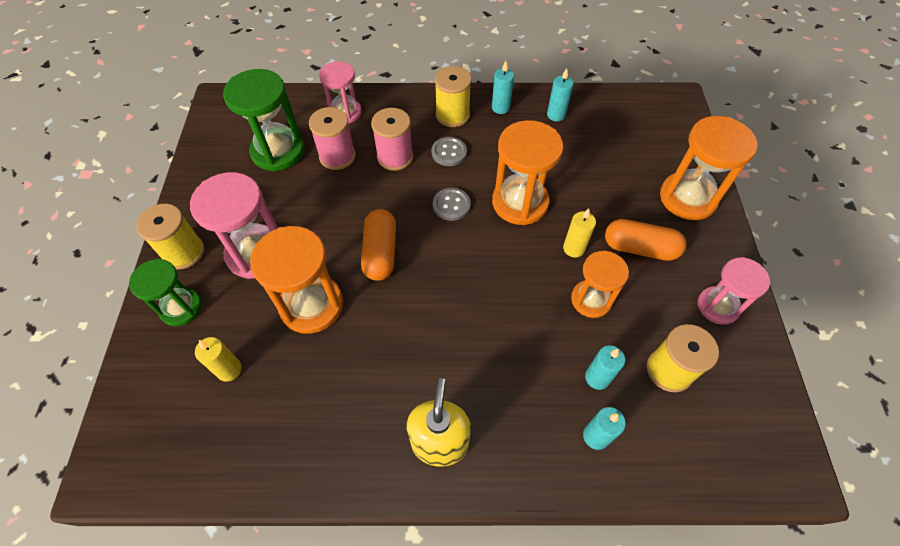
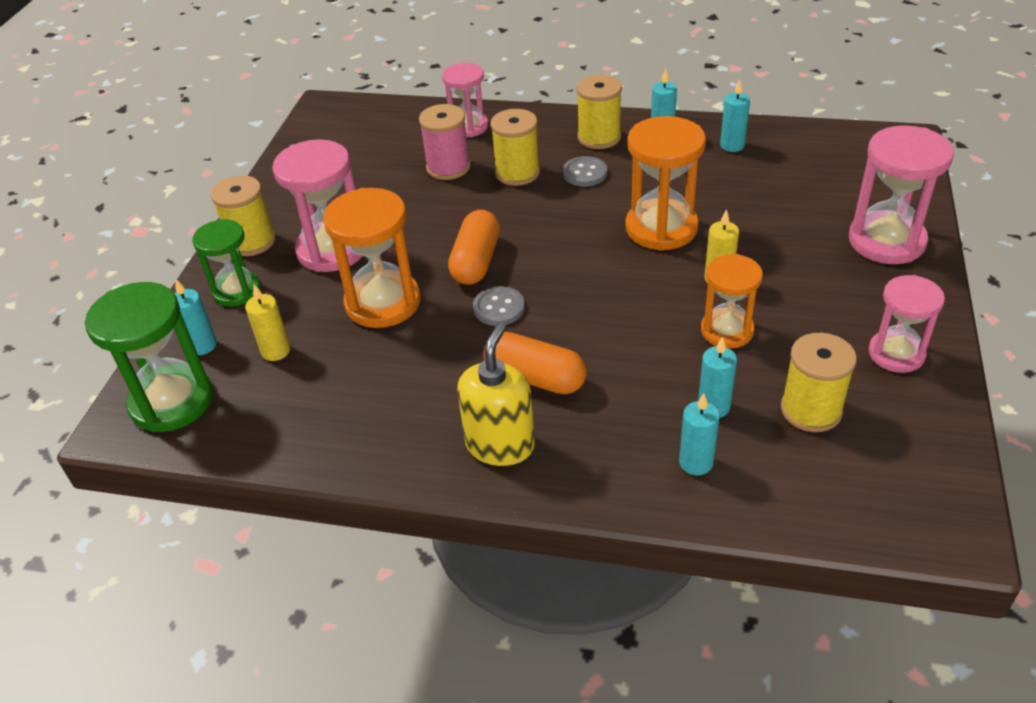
camera: 15 degrees right, 15 degrees down
green hourglass [223,69,305,171] -> green hourglass moved to [85,282,213,432]
pink spool [371,108,413,171] -> yellow spool [490,109,540,186]
grey button [433,188,471,221] -> grey button moved to [473,286,525,326]
orange capsule [605,219,687,261] -> orange capsule moved to [484,332,587,394]
orange hourglass [660,116,757,220] -> pink hourglass [849,125,954,264]
none -> turquoise candle [174,279,217,355]

